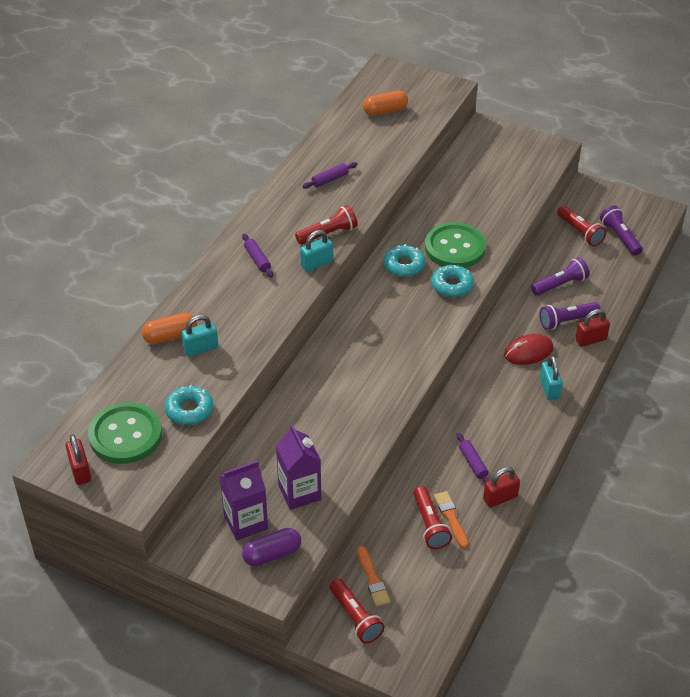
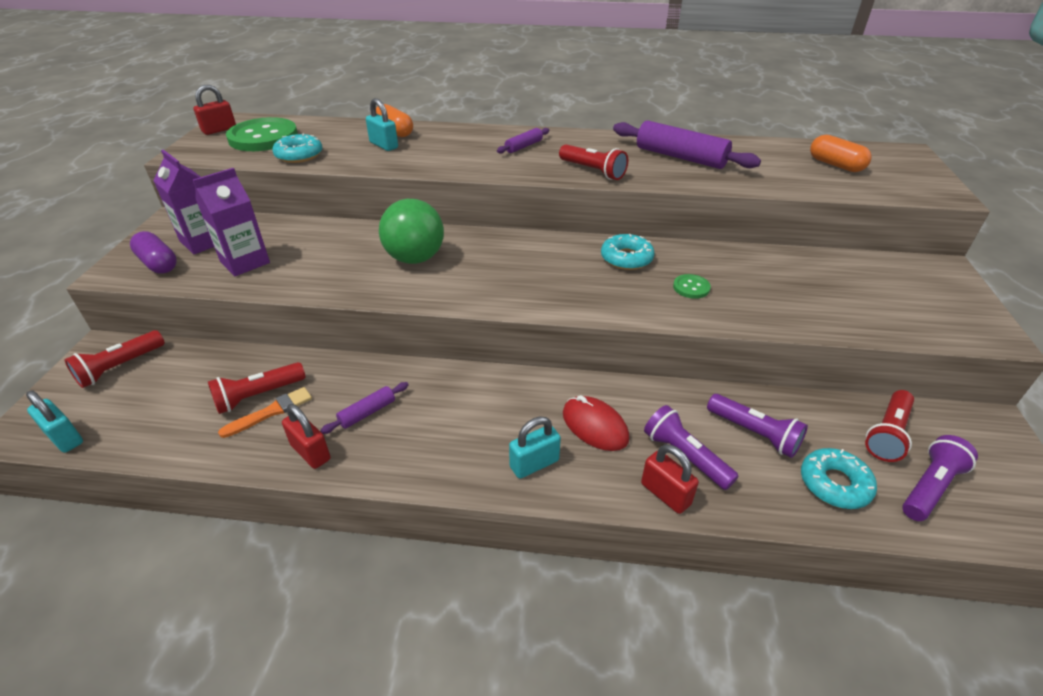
camera: 70 degrees right, 5 degrees down
turquoise padlock [300,230,333,272] -> turquoise padlock moved to [26,390,83,453]
purple rolling pin [302,162,357,189] -> purple rolling pin [613,120,761,169], size x2.02
orange brush [357,546,390,607] -> none
green button [425,223,486,268] -> green button [673,274,711,299], size x0.43
turquoise donut [431,265,474,298] -> turquoise donut moved to [801,448,877,509]
none -> green ball [379,199,444,264]

